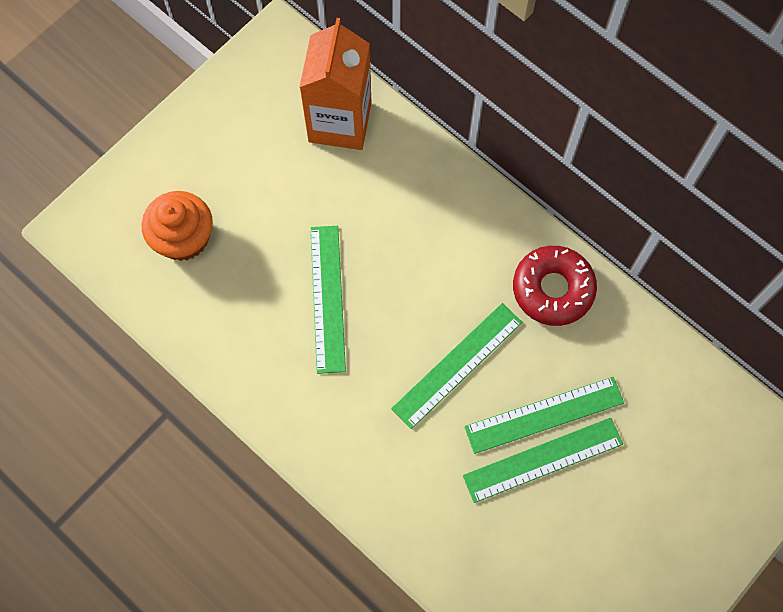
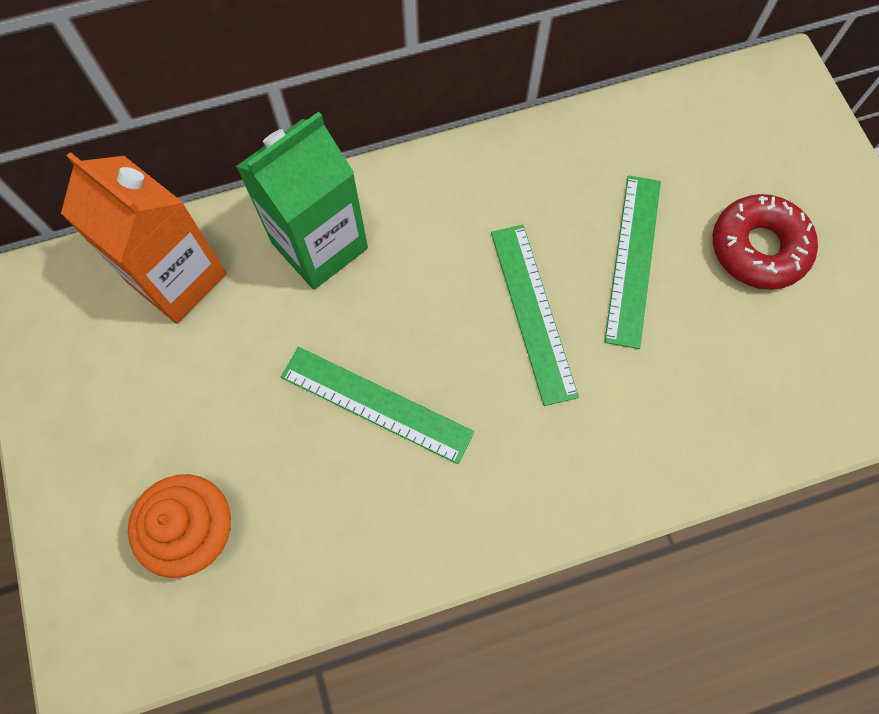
camera: 60 degrees left, 0 degrees up
green ruler [463,418,623,503] -> none
red donut [513,246,597,326] -> red donut moved to [713,194,818,290]
none -> green carton [236,112,368,290]

